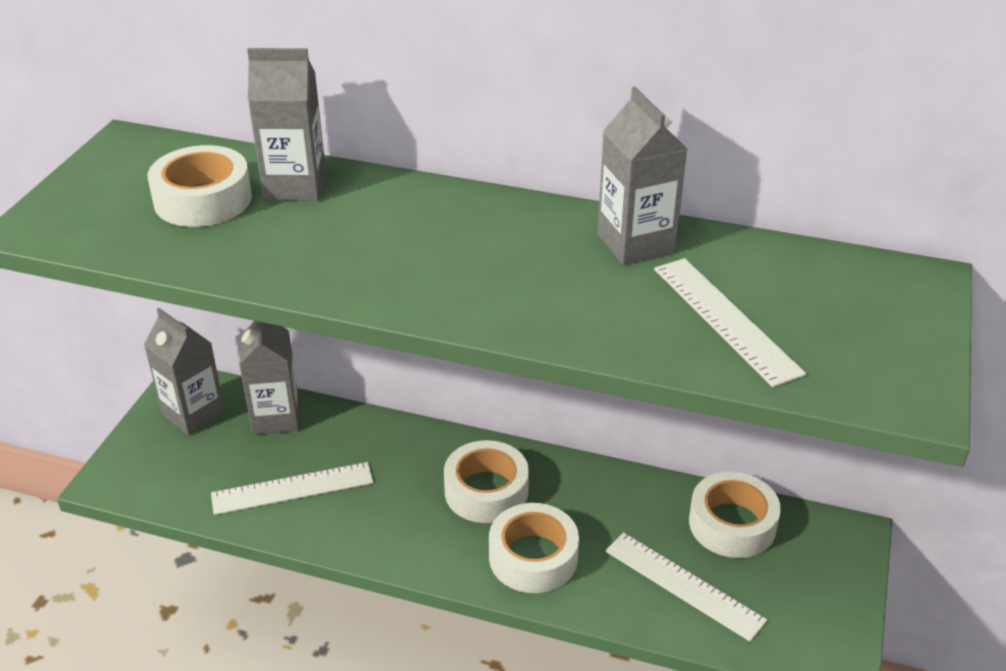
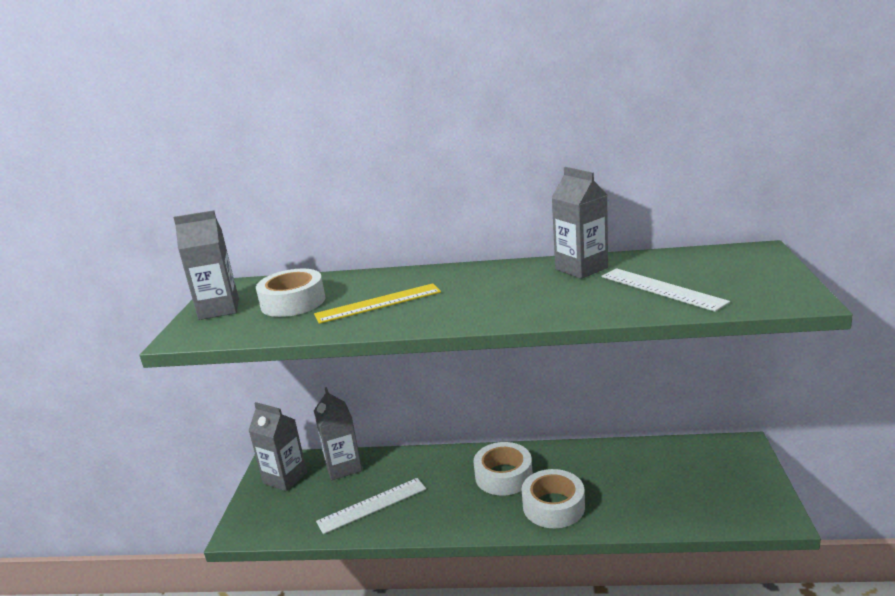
camera: 10 degrees left, 15 degrees down
grey carton [247,48,326,201] -> grey carton moved to [173,210,239,320]
white ruler [605,532,767,641] -> none
white tape [689,471,781,558] -> none
none -> yellow ruler [314,283,441,324]

